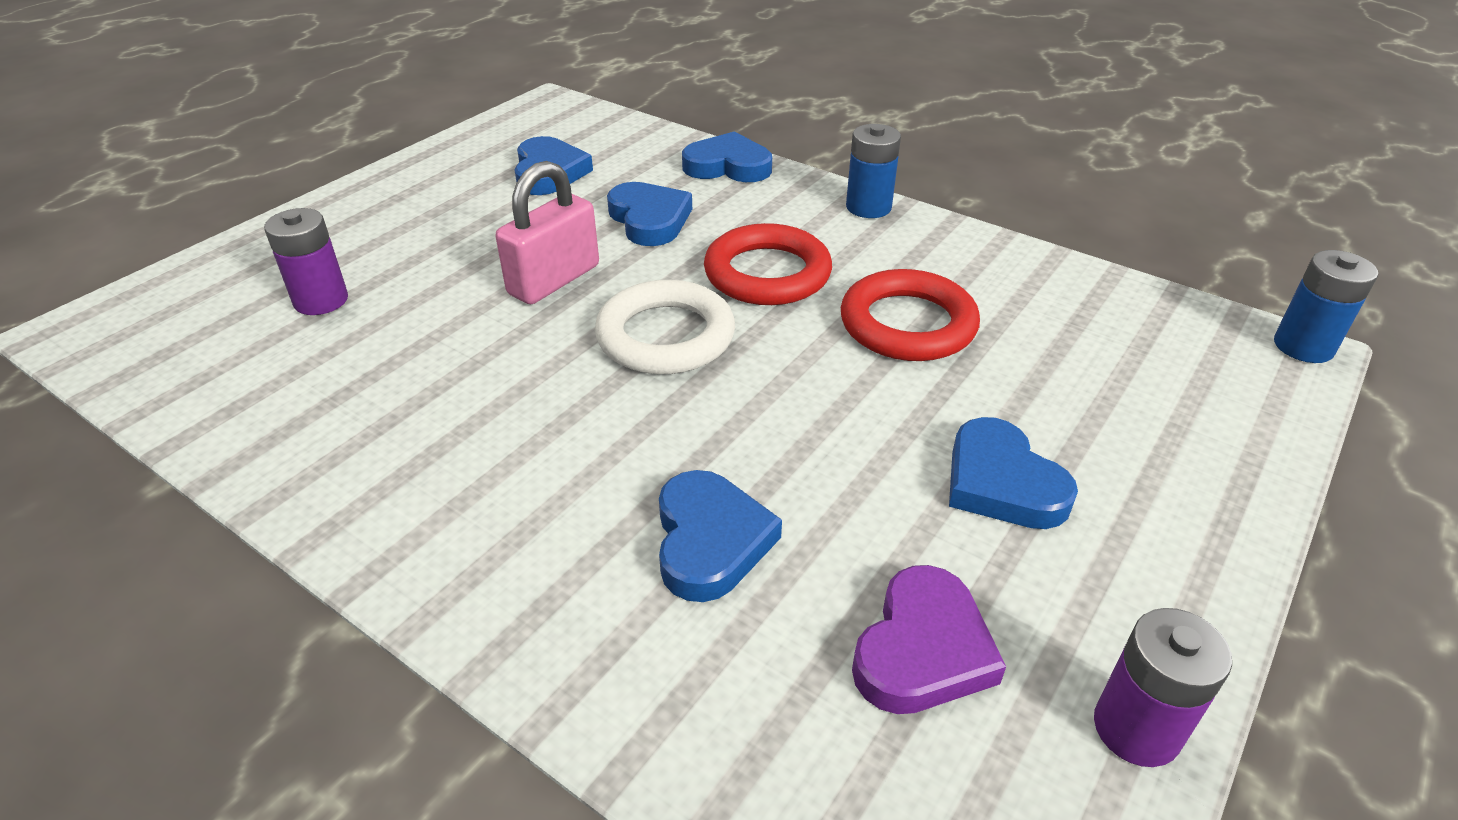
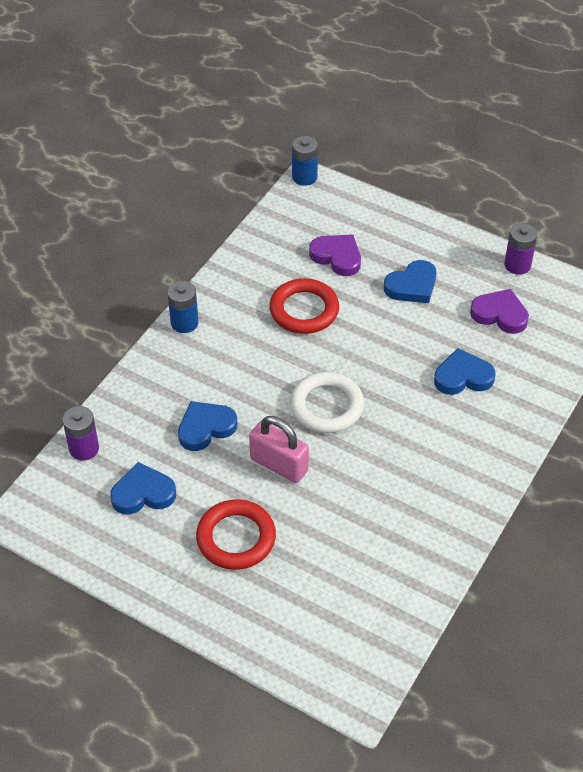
camera: 95 degrees left, 10 degrees up
purple battery [264,208,348,315] -> purple battery moved to [63,406,99,461]
blue heart [682,131,772,182] -> none
red ring [704,223,832,305] -> red ring moved to [196,499,276,570]
none -> purple heart [309,234,361,276]

